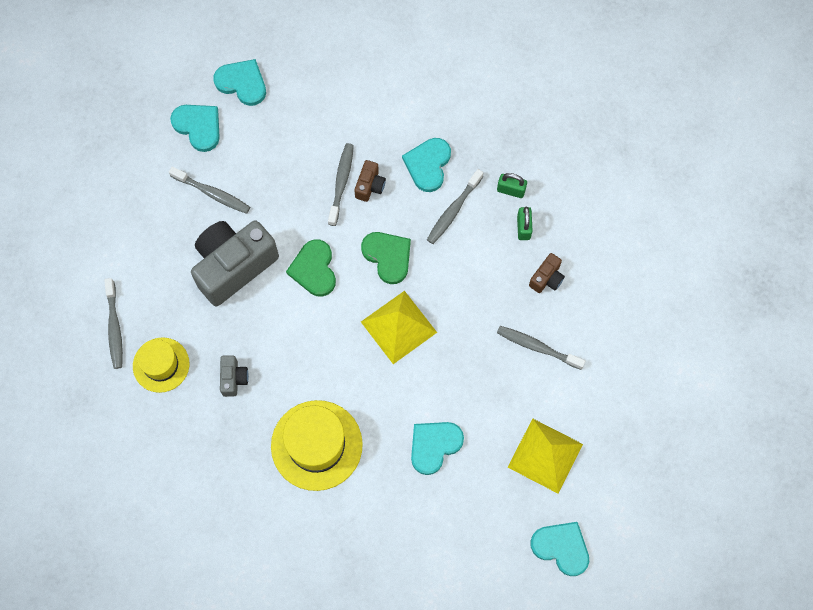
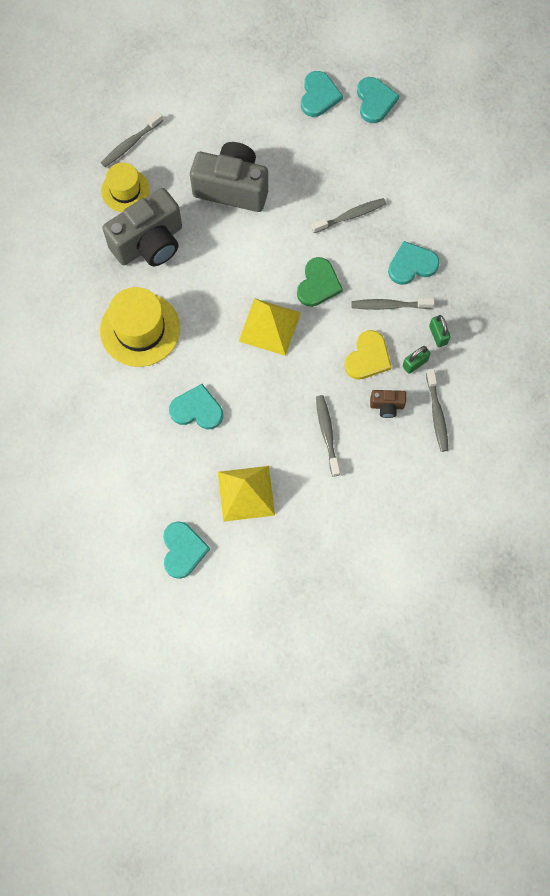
camera: 55 degrees right, 0 degrees up
grey toothbrush [169,166,250,214] -> grey toothbrush moved to [426,369,448,452]
grey camera [220,355,249,397] -> grey camera [102,188,182,266], size x2.29
green heart [286,239,336,297] -> none
brown camera [354,160,386,202] -> none
none -> yellow heart [345,330,392,380]

